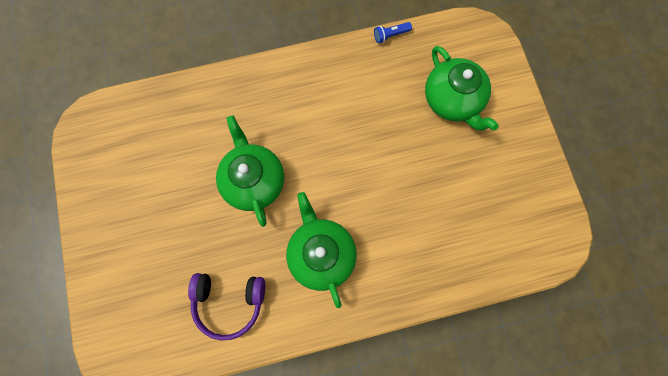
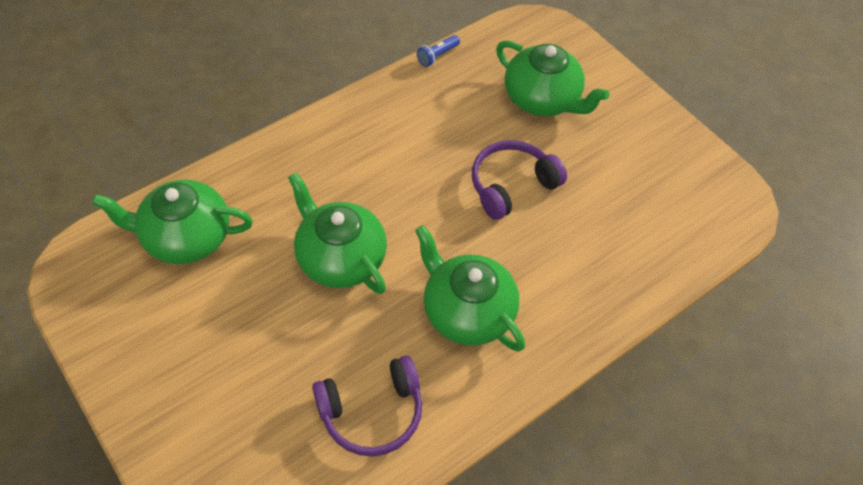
camera: 25 degrees left, 20 degrees down
none -> green teapot [92,180,253,264]
none -> purple headphones [472,140,567,220]

